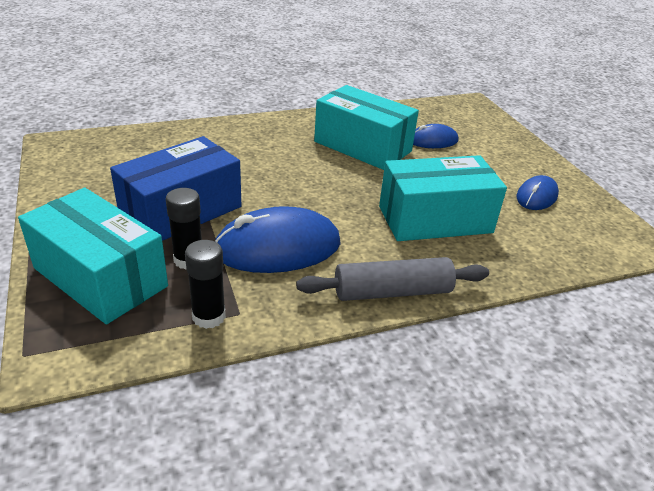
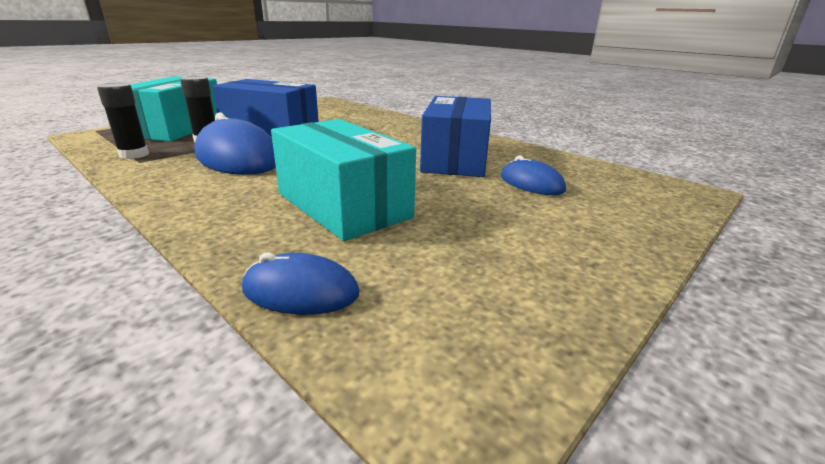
camera: 65 degrees right, 10 degrees down
grey rolling pin [296,257,489,301] -> none
turquoise box [314,85,419,170] -> blue box [420,96,491,177]
blue mouse [517,175,559,210] -> blue mouse moved to [242,252,360,315]

